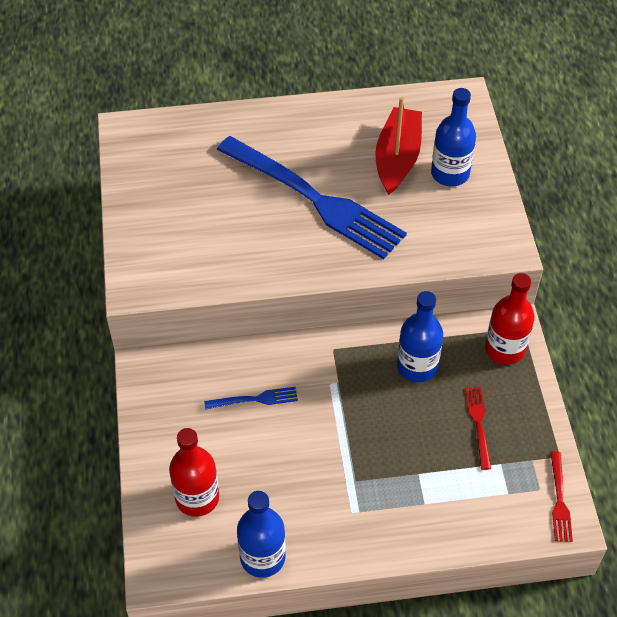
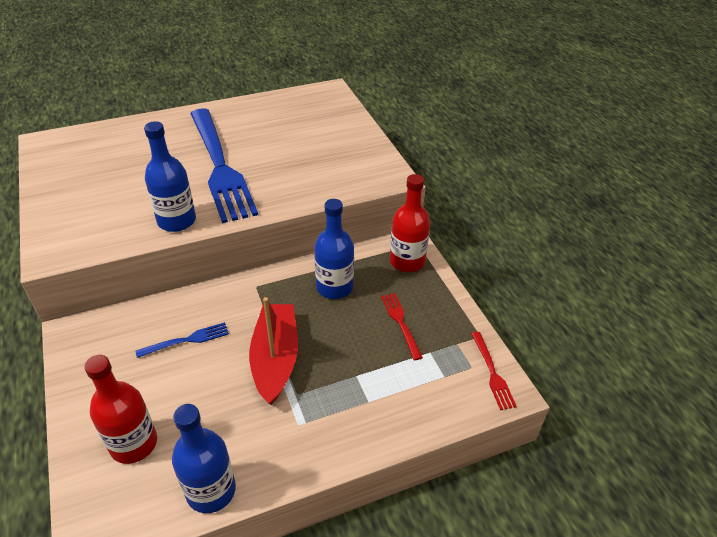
camera: 15 degrees left, 10 degrees down
blue fork [217,136,407,259] -> blue fork turned 45 degrees clockwise [190,108,258,223]
red boat [375,97,422,195] -> red boat moved to [249,297,298,405]
blue bottle [431,88,476,186] -> blue bottle moved to [144,121,196,232]

